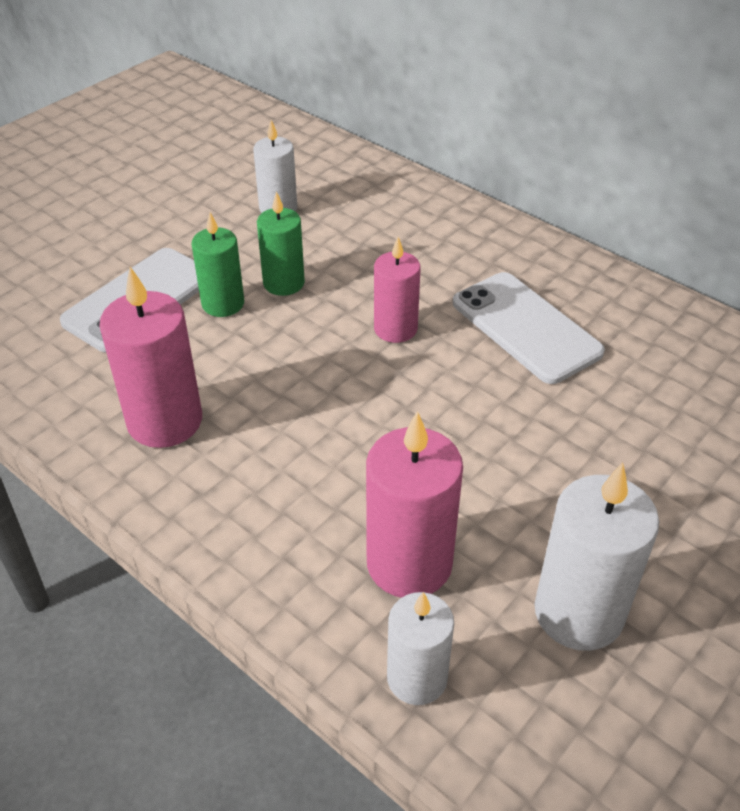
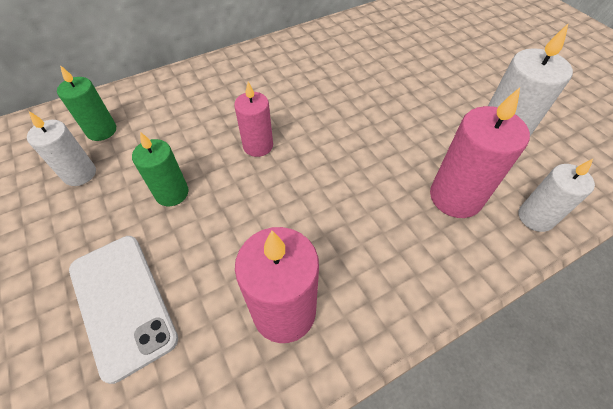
camera: 70 degrees left, 10 degrees up
green candle [192,212,244,317] -> green candle moved to [57,65,116,141]
white phone [453,272,605,384] -> none

